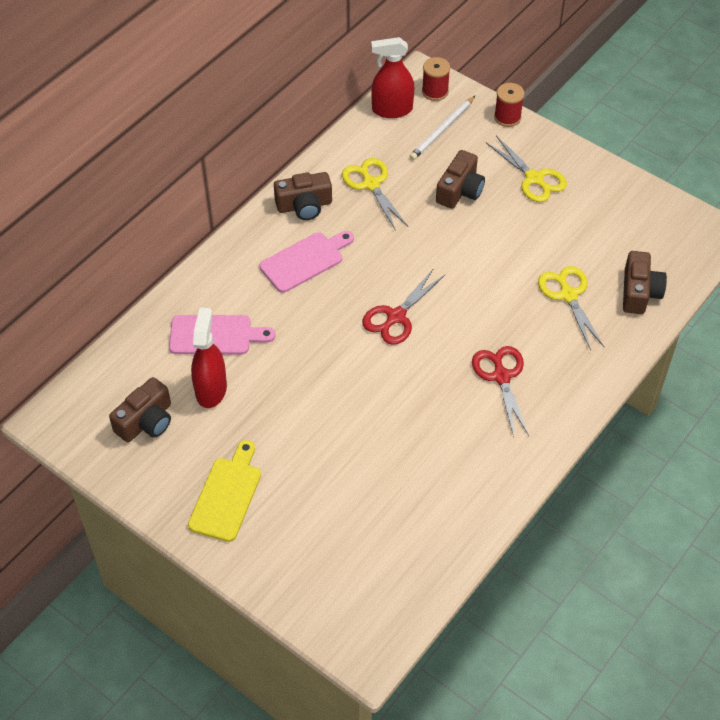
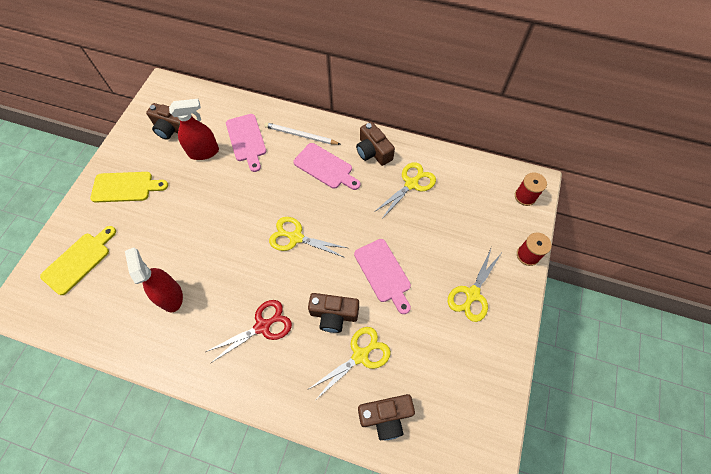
camera: 70 degrees right, 10 degrees up
red scissors [362,268,445,345] -> yellow scissors [269,217,347,258]
red spray bottle [371,37,414,118] -> red spray bottle moved to [125,247,183,312]
white pencil [409,96,475,160] -> white pencil moved to [264,122,340,145]
brown camera [436,150,485,209] -> brown camera moved to [308,293,359,333]
none -> yellow cutting board [40,226,116,295]
none -> pink cutting board [354,239,411,314]

